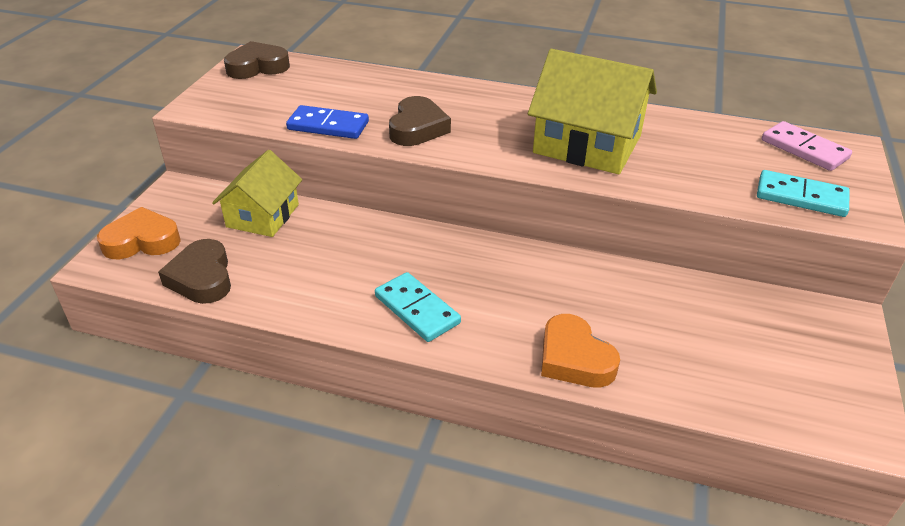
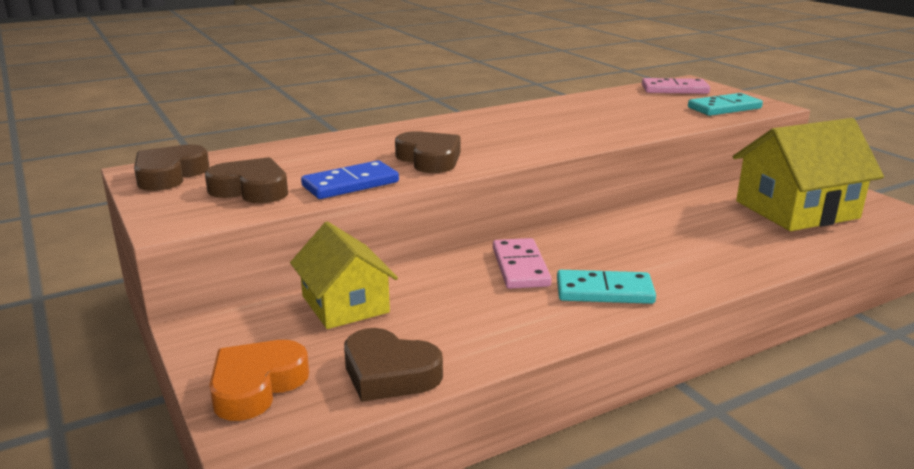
camera: 45 degrees left, 15 degrees down
yellow house [528,49,657,174] -> yellow house moved to [733,118,884,231]
orange heart [541,314,620,388] -> none
none -> brown heart [205,157,288,203]
none -> pink domino [493,238,552,289]

